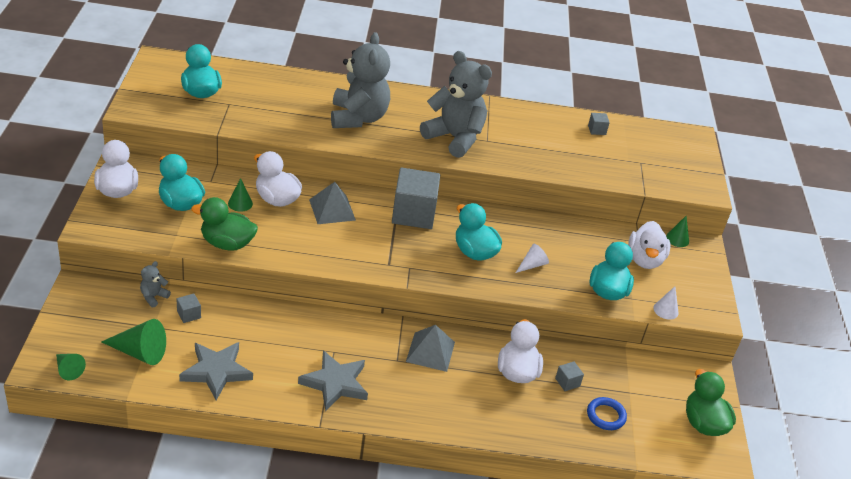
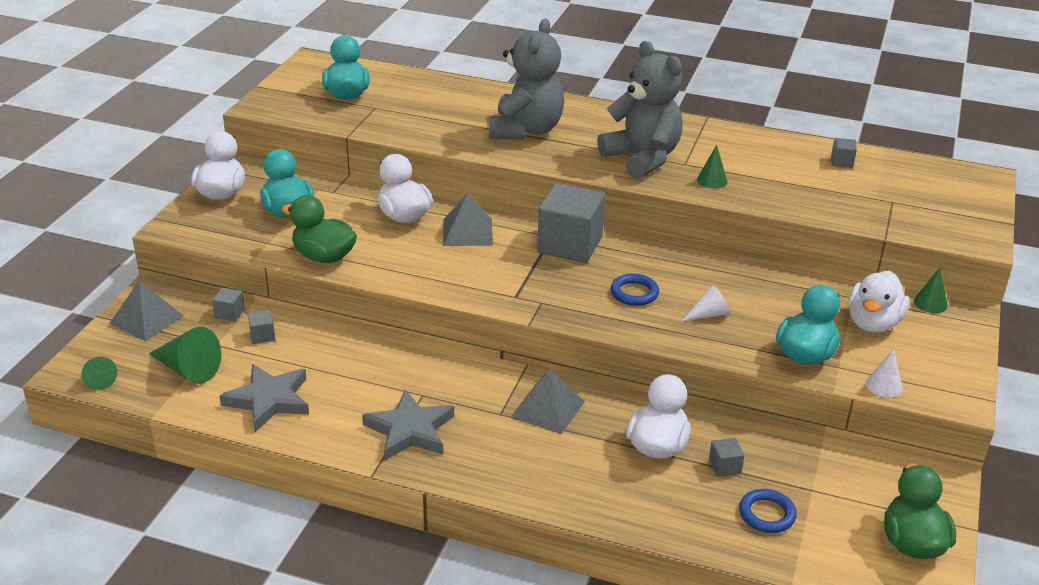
camera: 20 degrees right, 5 degrees down
grey teddy bear [140,261,171,307] -> grey cube [212,288,245,321]
green cone [228,178,253,212] -> green cone moved to [697,145,727,189]
turquoise duck [456,203,502,261] -> blue ring [611,273,659,306]
none -> grey pyramid [109,281,184,341]

